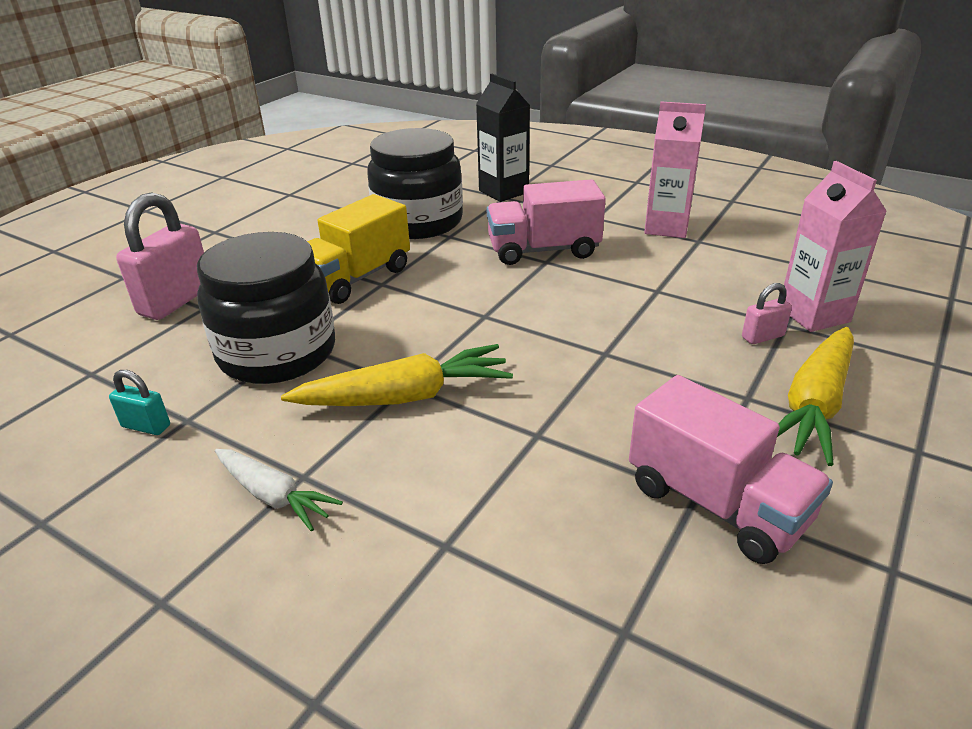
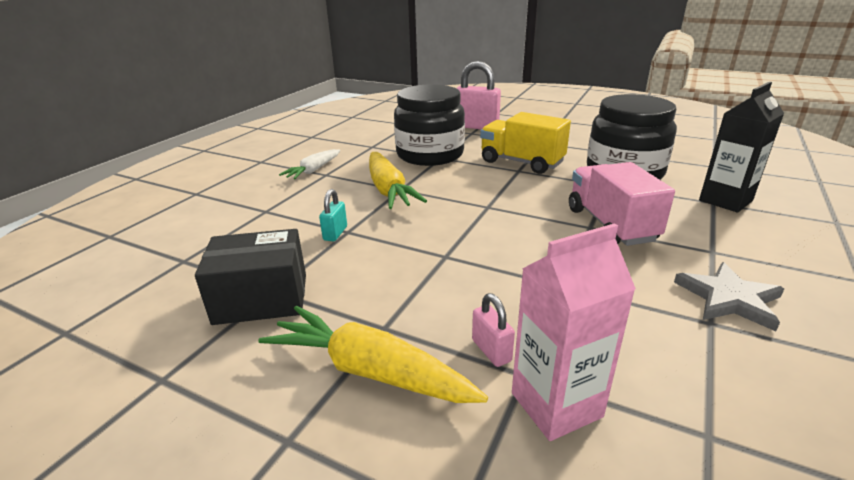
camera: 85 degrees right, 5 degrees down
turquoise padlock [109,370,170,435] -> turquoise padlock moved to [319,189,347,241]
pink truck [629,375,833,564] -> black box [195,229,306,325]
pink carton [644,102,706,238] -> grey star [674,262,784,331]

